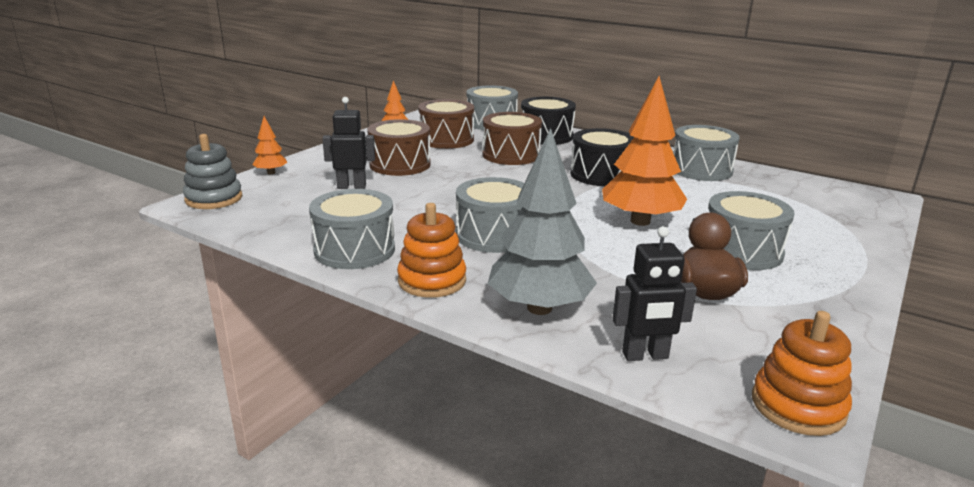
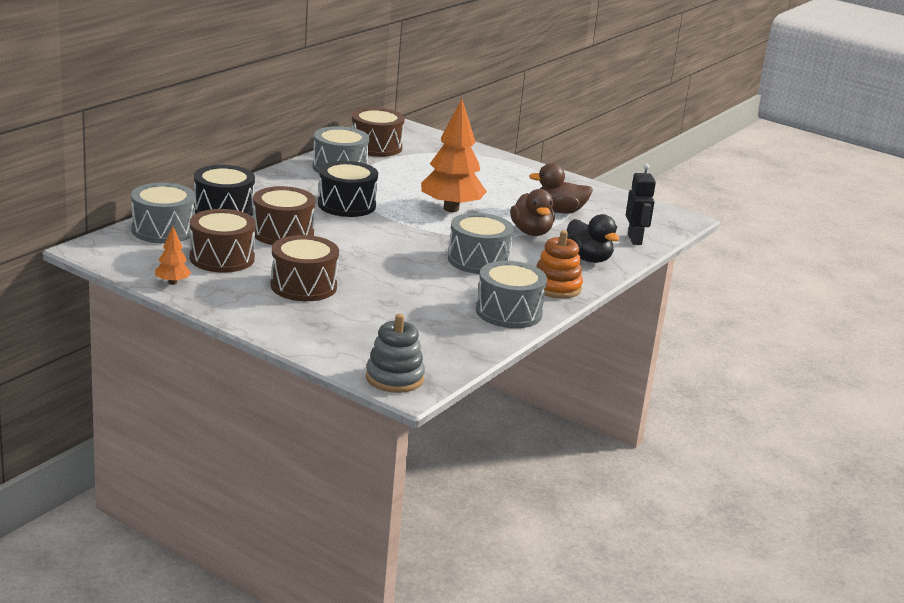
camera: 90 degrees left, 0 degrees up
orange tree [252,116,288,174] -> none
black robot [322,97,375,189] -> none
grey tree [487,128,597,315] -> black duck [566,214,620,263]
grey drum [708,191,795,270] -> none
orange stacking toy [752,311,852,436] -> none
none -> brown drum [352,107,405,157]
none -> brown duck [510,189,555,236]

